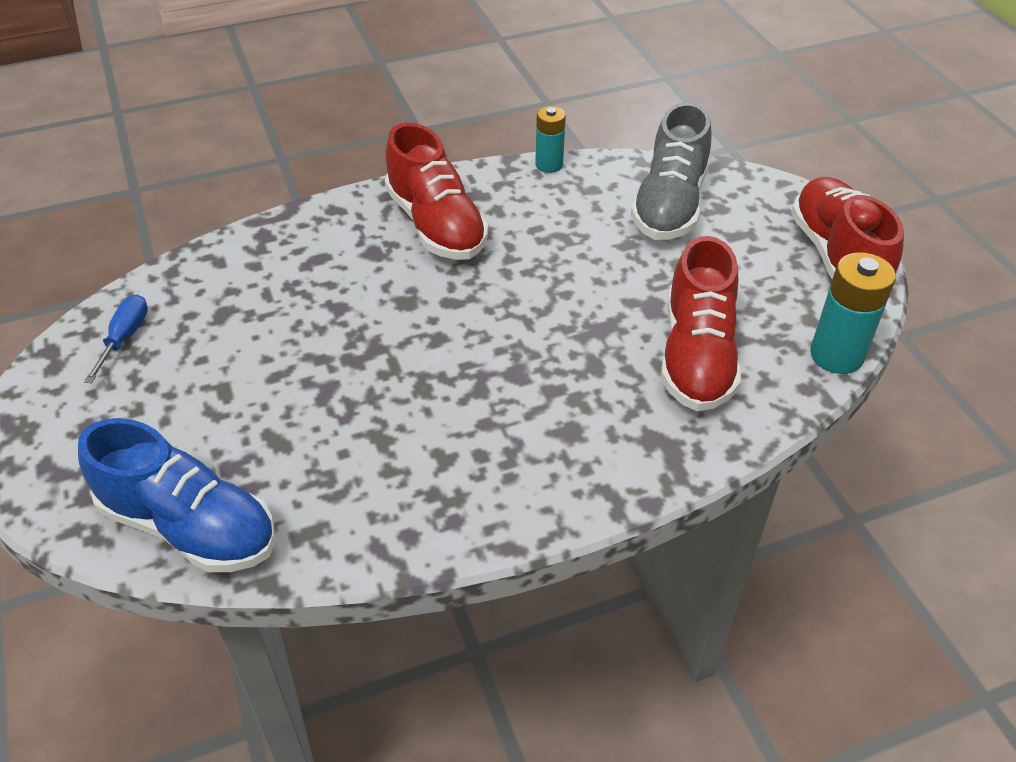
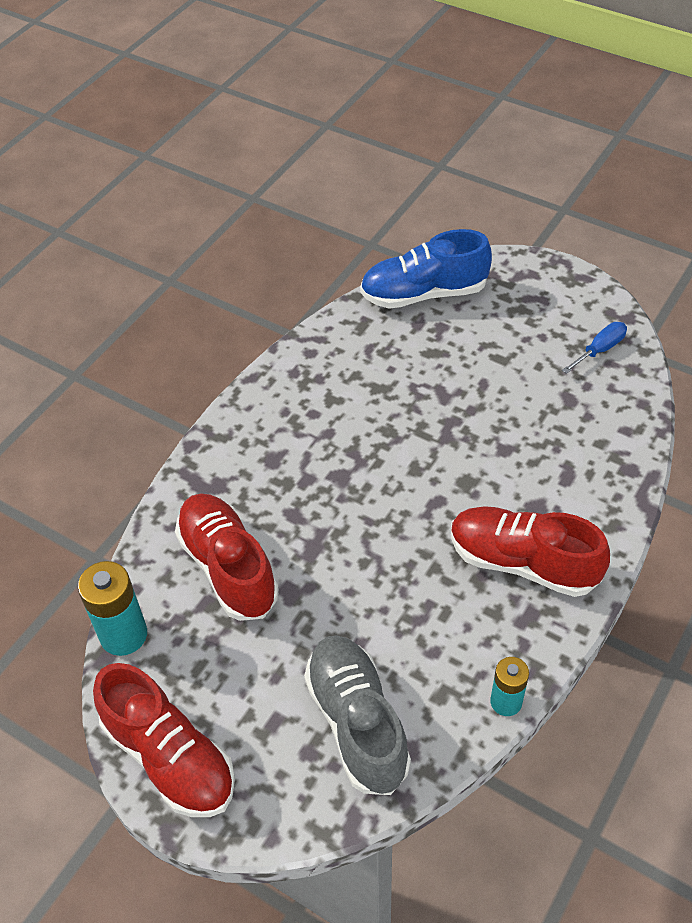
camera: 145 degrees right, 5 degrees up
blue screwdriver [84,294,148,384] -> blue screwdriver turned 105 degrees counterclockwise [562,322,627,374]

